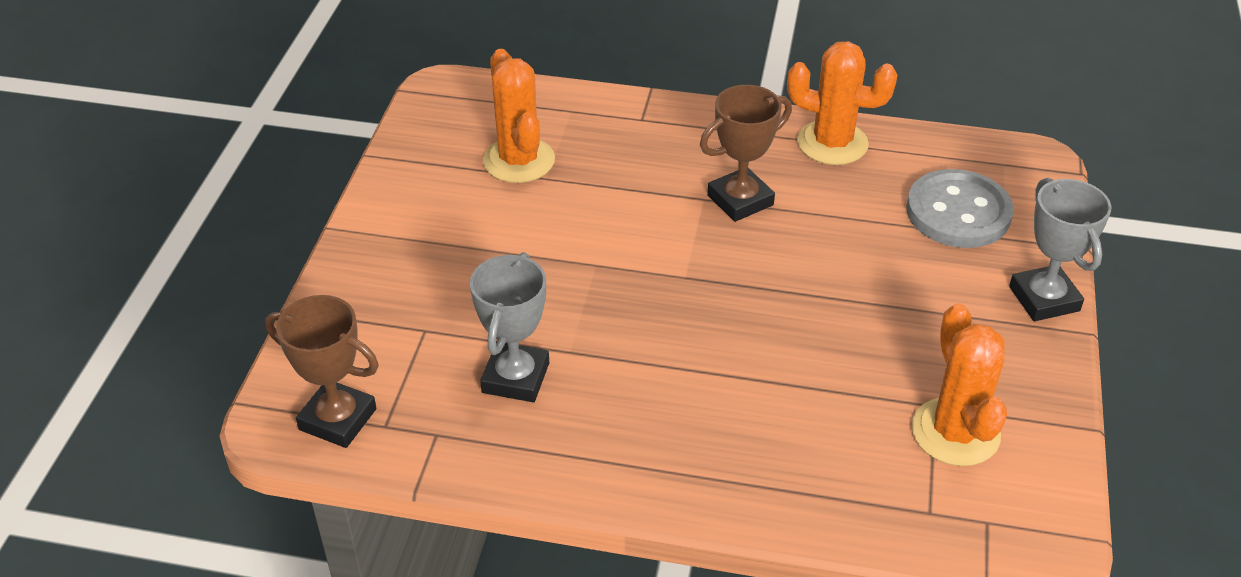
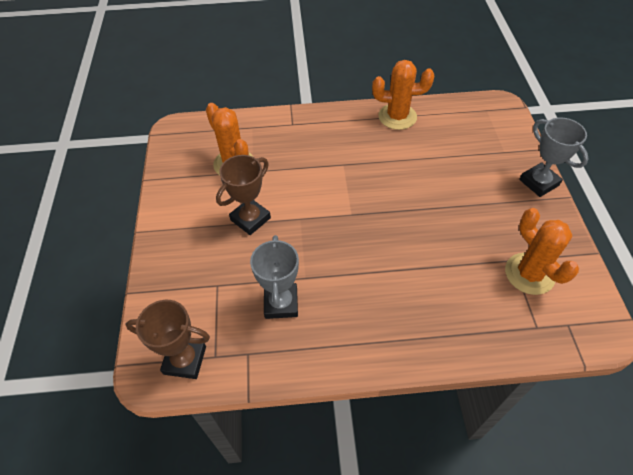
camera: 15 degrees left, 10 degrees up
brown trophy [700,85,792,222] -> brown trophy moved to [216,155,271,235]
grey button [906,169,1014,248] -> none

